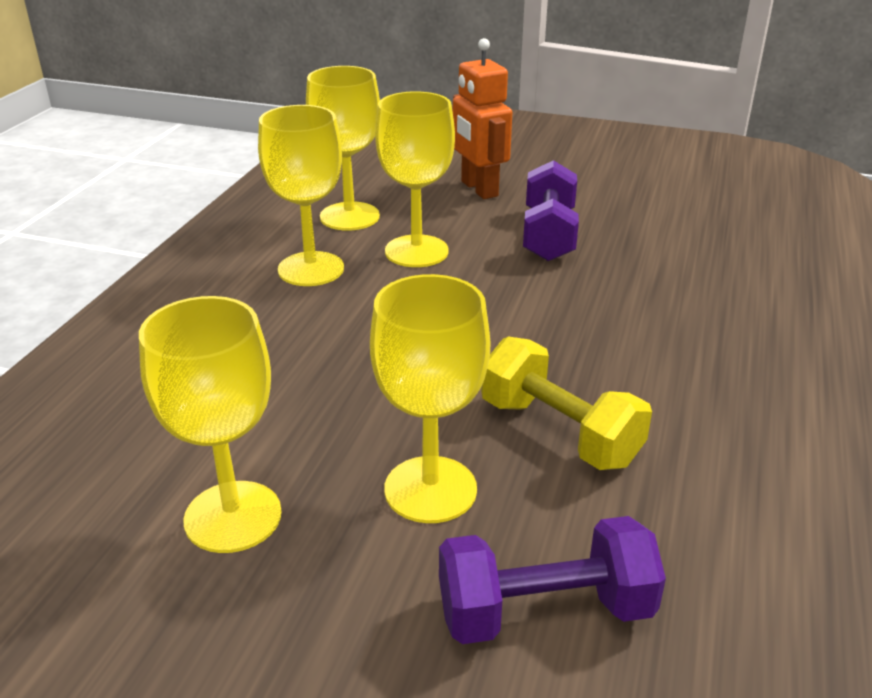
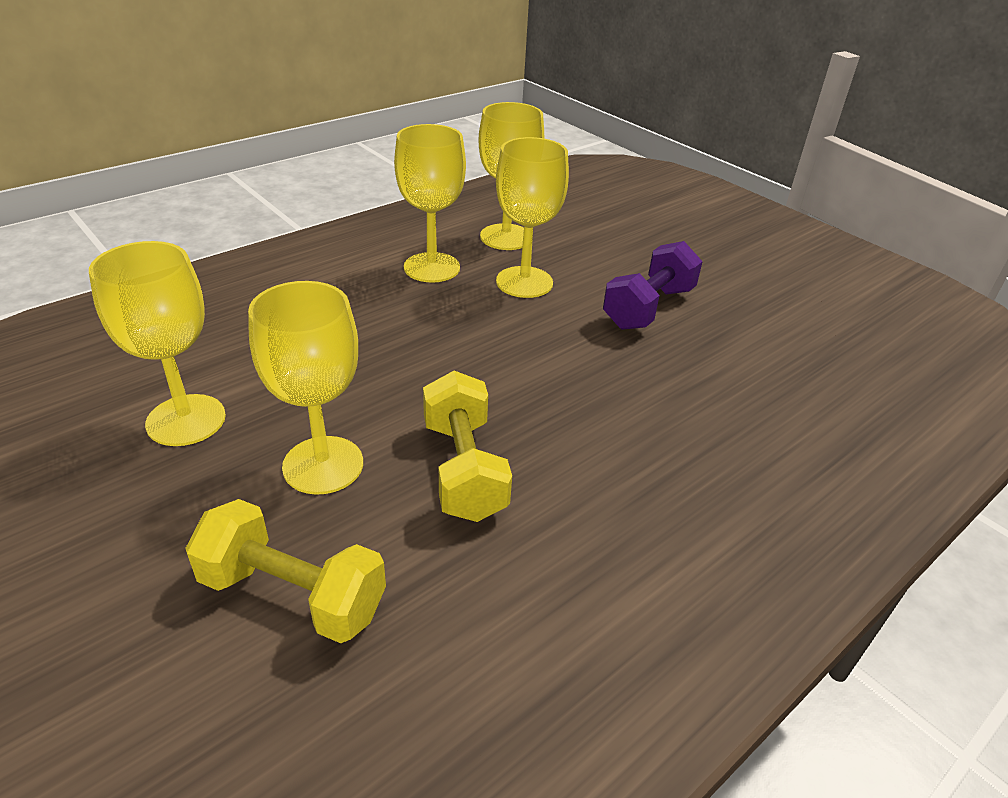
camera: 30 degrees right, 5 degrees up
purple dumbbell [439,516,666,644] -> yellow dumbbell [185,499,386,643]
orange robot [453,38,512,199] -> none

